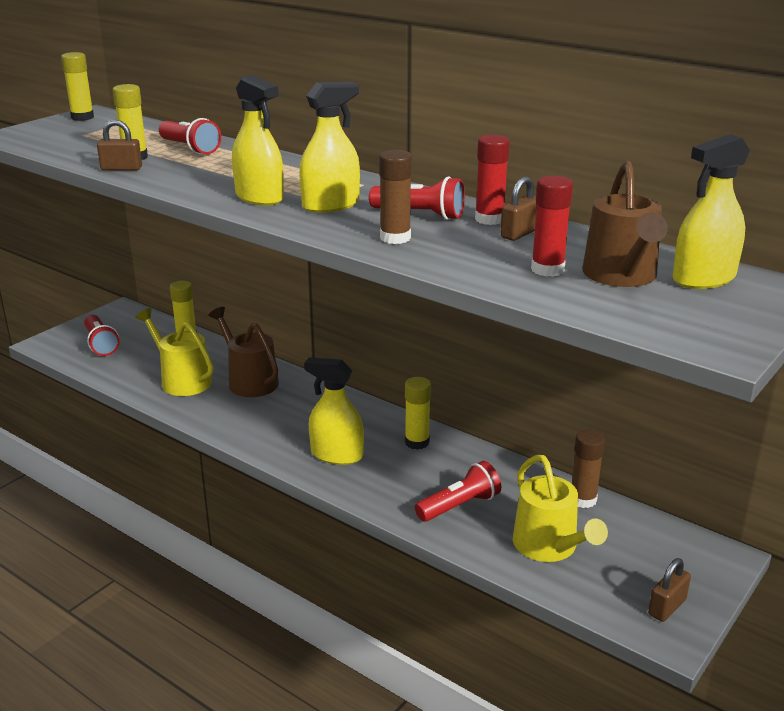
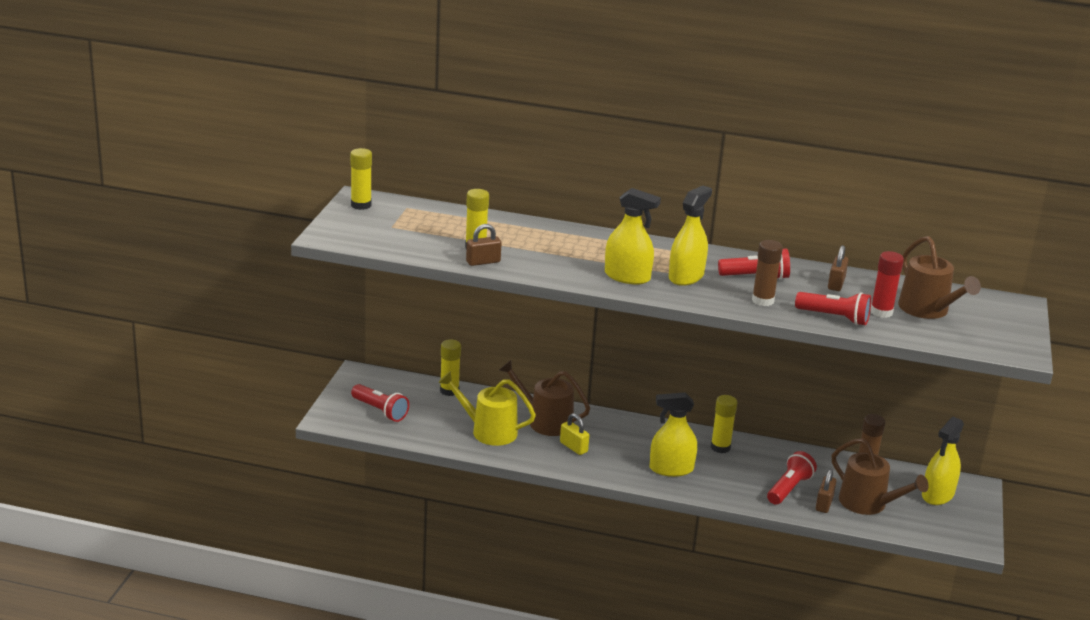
camera: 25 degrees left, 0 degrees up
red flashlight [159,118,221,155] -> red flashlight moved to [795,292,871,325]
red glue stick [475,135,510,225] -> none
yellow watering can [513,455,608,562] -> brown watering can [832,438,929,515]
brown padlock [648,558,691,622] -> brown padlock moved to [816,469,836,513]
yellow spray bottle [673,134,750,289] -> yellow spray bottle moved to [922,417,964,505]
none -> yellow padlock [560,413,589,455]

